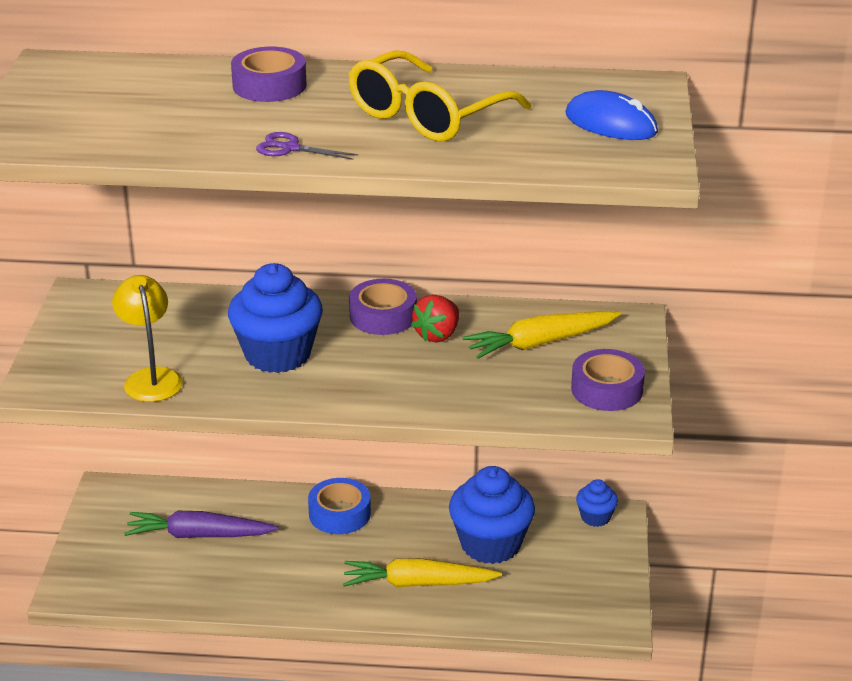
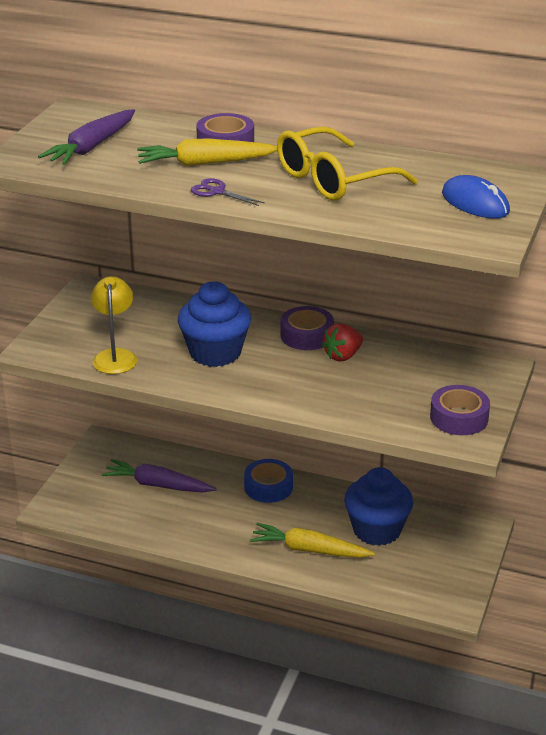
camera: 15 degrees right, 0 degrees up
yellow carrot [462,311,621,359] -> yellow carrot moved to [137,138,277,166]
blue cupcake [576,479,618,527] -> none
none -> purple carrot [38,109,135,165]

